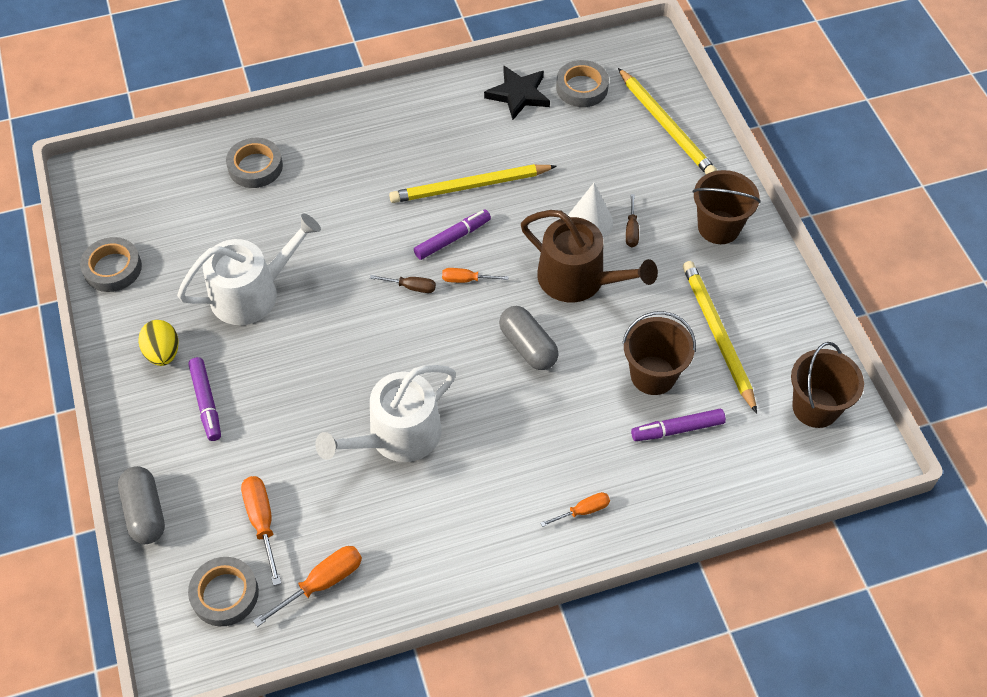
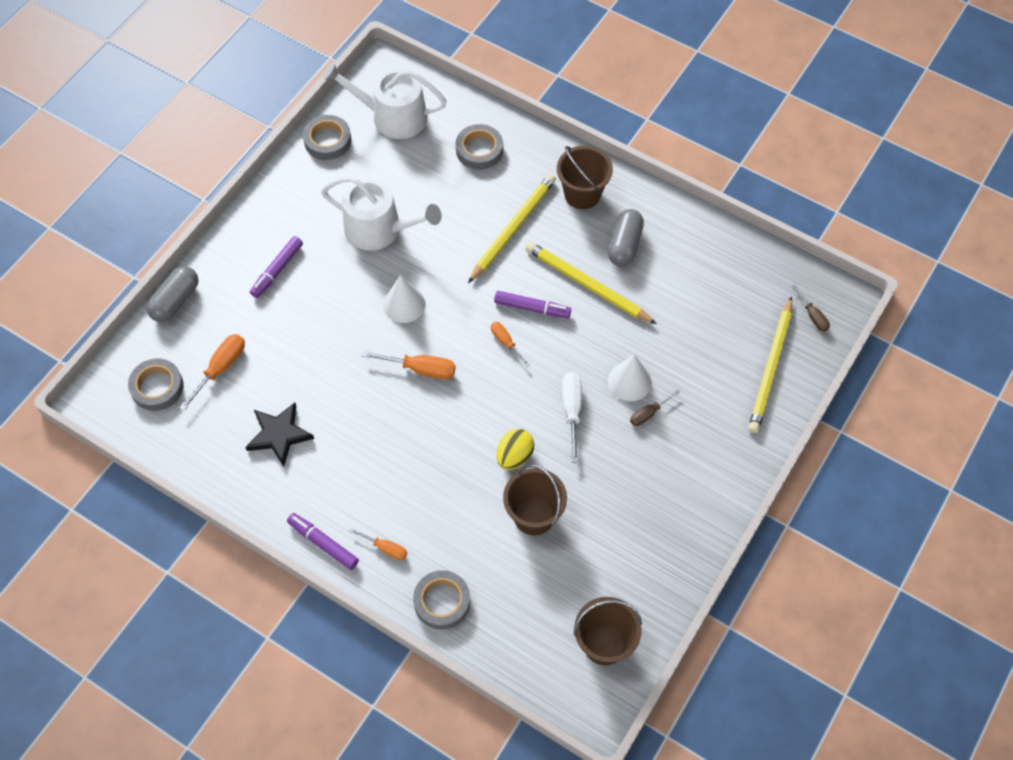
camera: 50 degrees right, 5 degrees up
yellow egg [138,320,178,366] -> yellow egg moved to [497,429,534,470]
orange screwdriver [253,546,362,627] -> orange screwdriver moved to [362,351,456,379]
white watering can [315,365,456,462] -> white watering can moved to [323,62,447,139]
brown screwdriver [370,275,436,293] -> brown screwdriver moved to [792,285,830,332]
black star [484,66,550,120] -> black star moved to [245,403,314,467]
grey capsule [499,306,559,370] -> grey capsule moved to [608,209,644,267]
brown watering can [521,210,658,303] -> white screwdriver [562,372,582,462]
grey tape [556,60,609,107] -> grey tape moved to [413,570,470,629]
purple marker [631,409,726,441] -> purple marker moved to [287,513,359,570]
yellow pencil [683,261,757,413] -> yellow pencil moved to [468,174,556,283]
brown bucket [692,170,761,244] -> brown bucket moved to [557,146,613,209]
none -> white cone [383,275,425,323]

